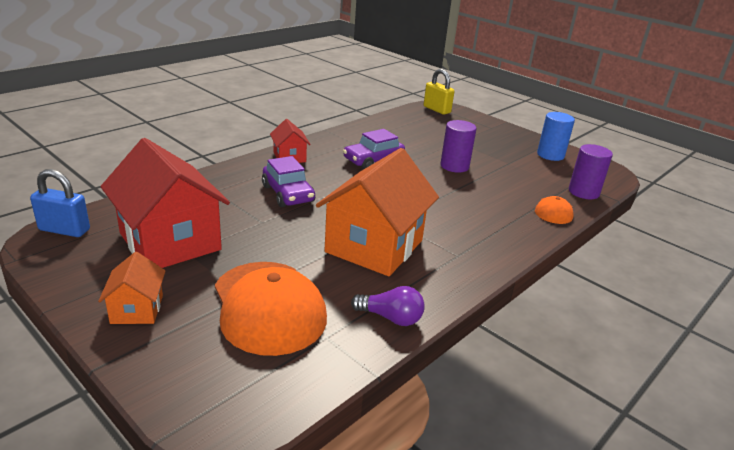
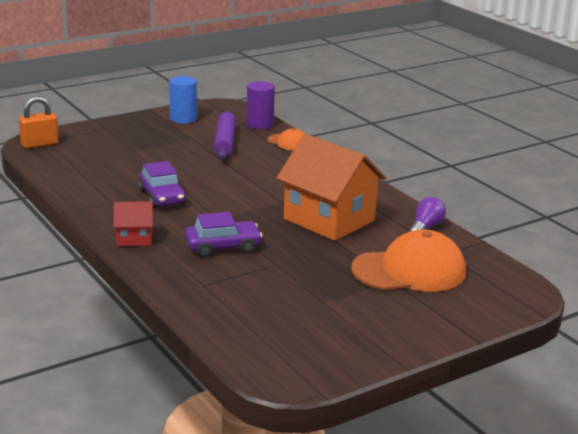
camera: 75 degrees left, 5 degrees down
blue padlock [30,169,90,237] -> none
orange house [98,252,166,324] -> none
red house [101,138,230,268] -> none
yellow padlock [424,69,455,115] -> orange padlock [19,96,59,149]
purple cylinder [440,120,476,173] -> none
none -> purple rolling pin [214,110,236,159]

